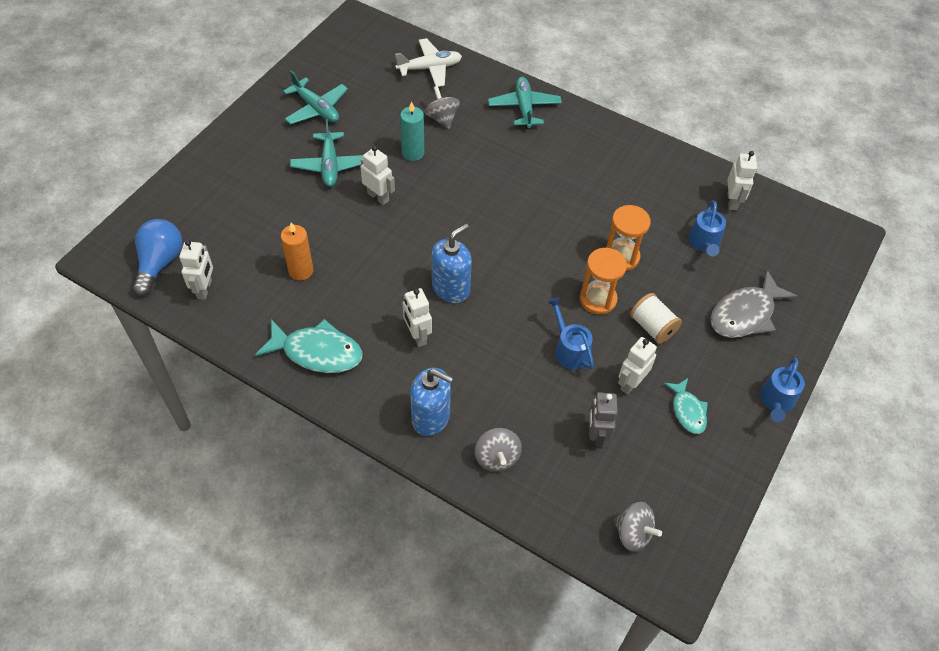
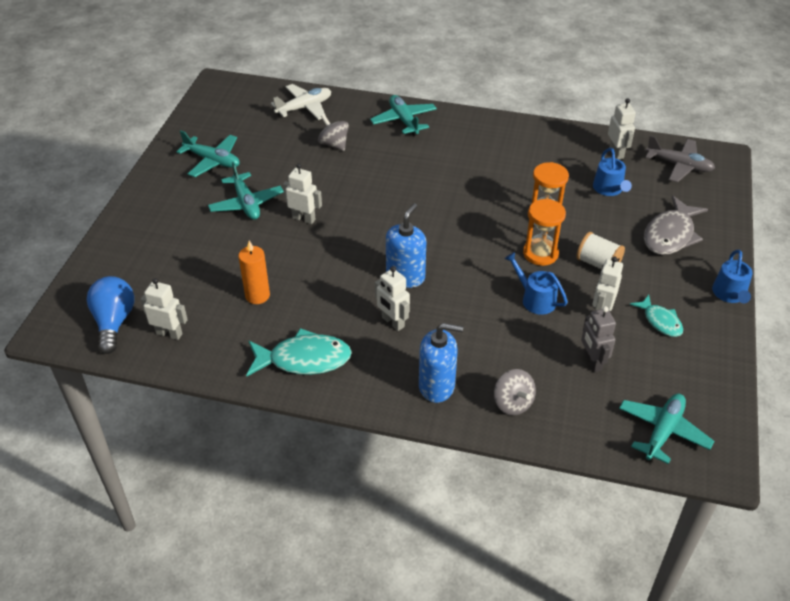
camera: 15 degrees left, 10 degrees down
white robot [179,240,213,300] -> white robot turned 60 degrees counterclockwise [141,278,188,340]
turquoise candle [400,101,424,161] -> none
grey spinning top [614,502,662,552] -> turquoise plane [619,393,714,464]
none -> grey plane [645,136,715,183]

